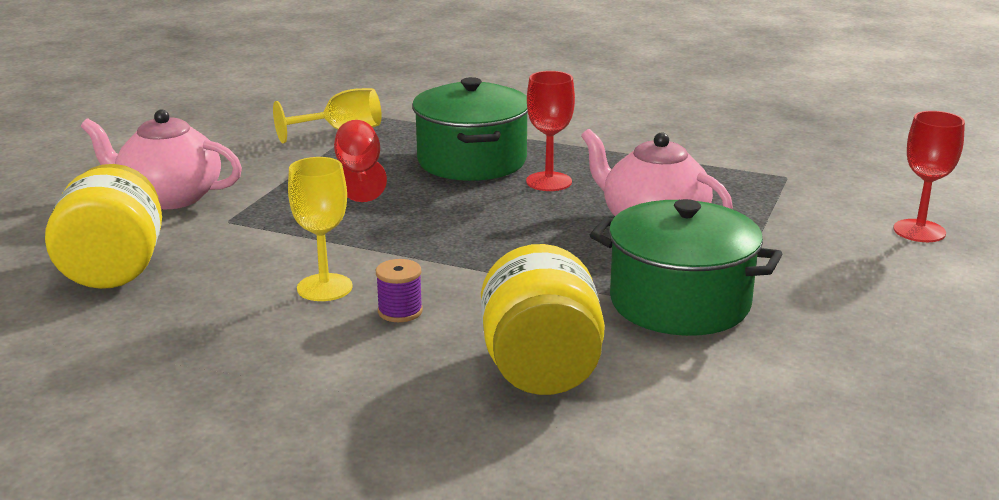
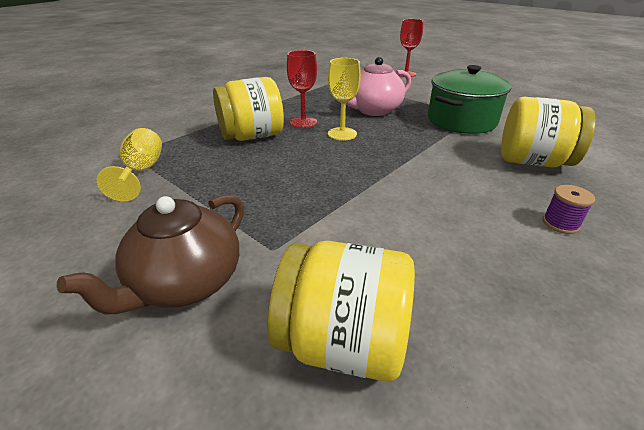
camera: 70 degrees left, 10 degrees up
pink teapot [81,109,242,209] -> brown teapot [57,195,244,314]
yellow goblet [288,157,353,301] -> yellow goblet moved to [328,58,361,141]
red goblet [334,120,387,202] -> none
purple spool [376,259,423,322] -> purple spool moved to [543,185,595,234]
green pot [412,77,528,181] -> yellow jar [213,77,284,141]

